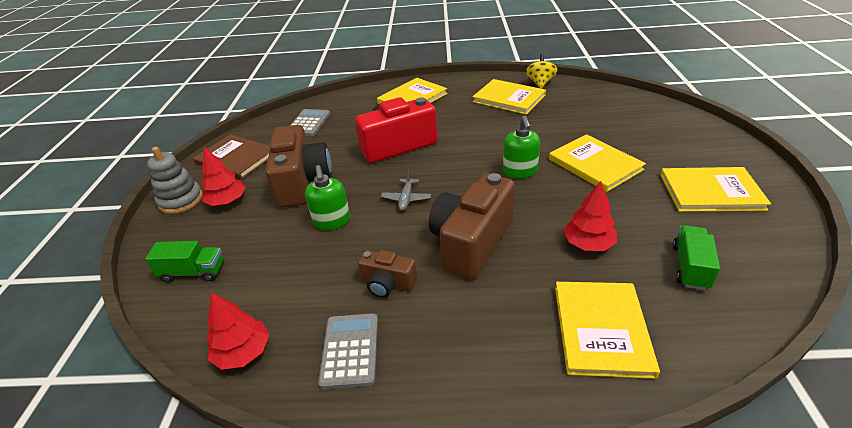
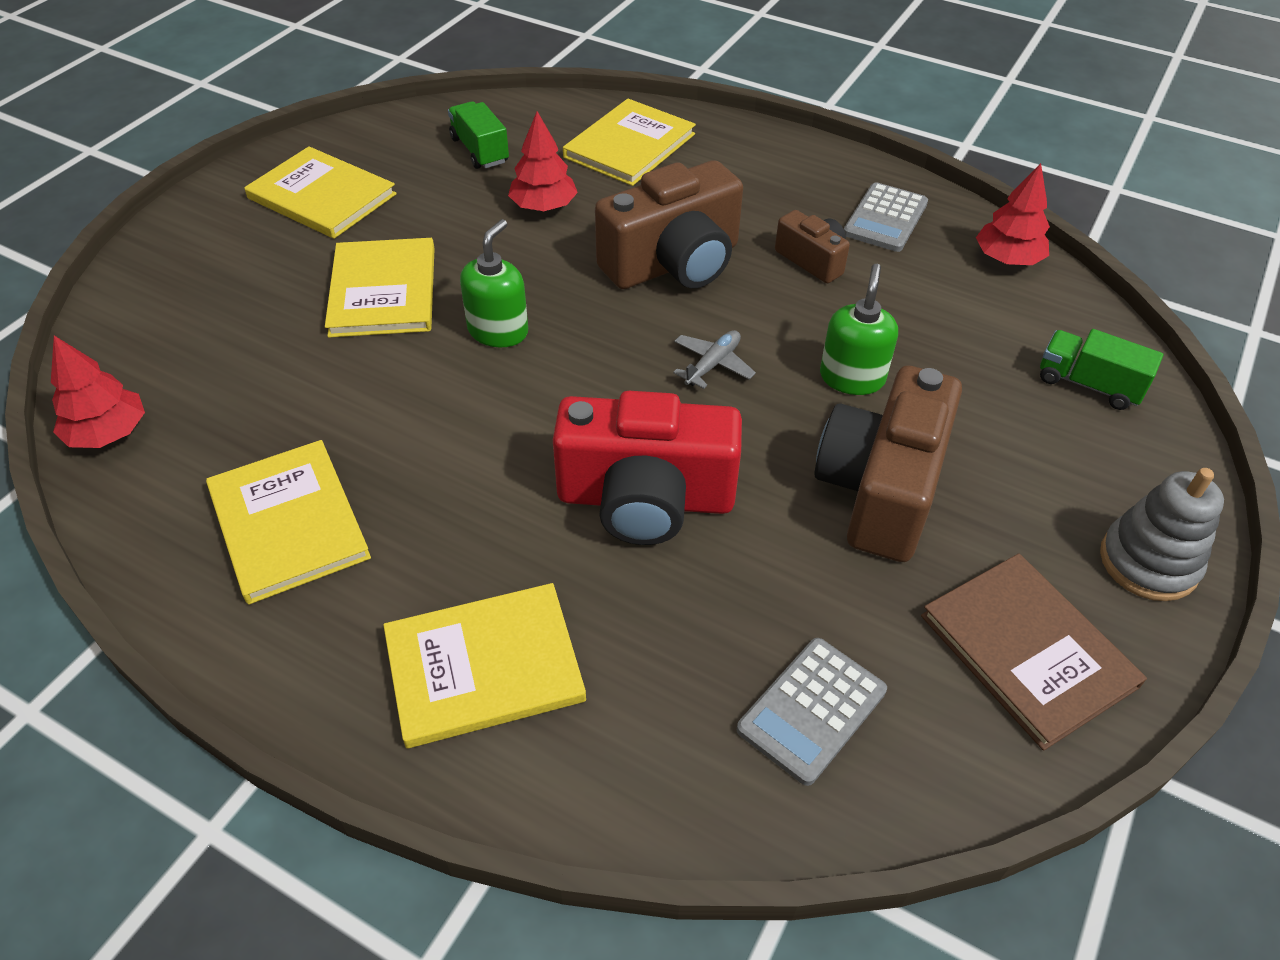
camera: 155 degrees left, 10 degrees up
red tree [201,146,246,206] -> red tree moved to [51,336,145,448]
yellow spinning top [526,54,557,89] -> none
green truck [673,225,720,290] -> green truck turned 105 degrees clockwise [448,101,509,169]

